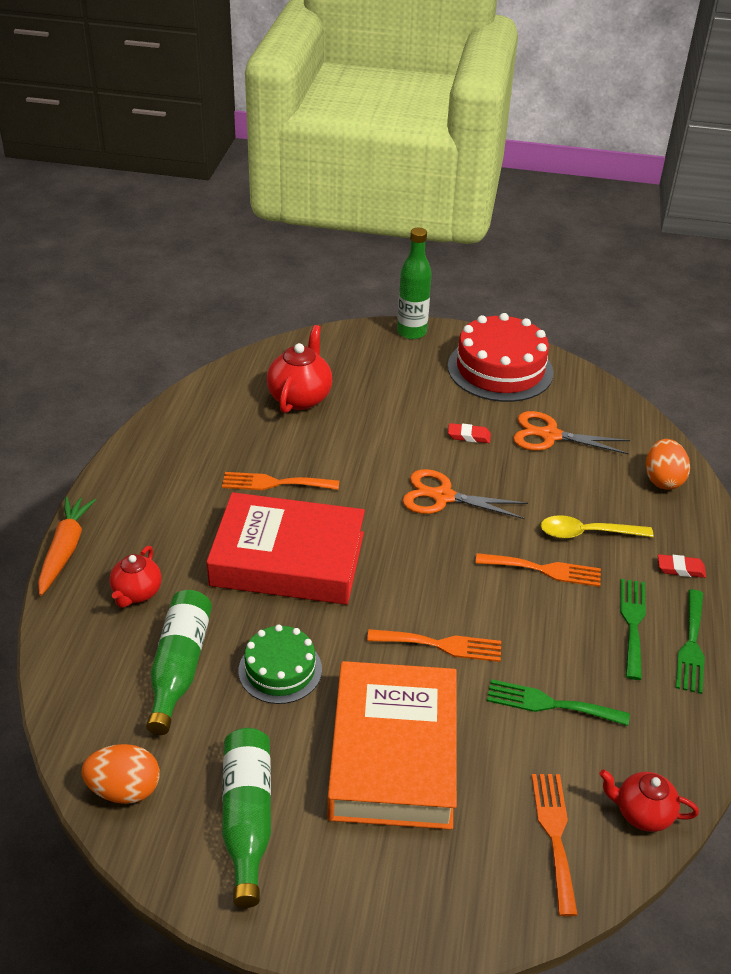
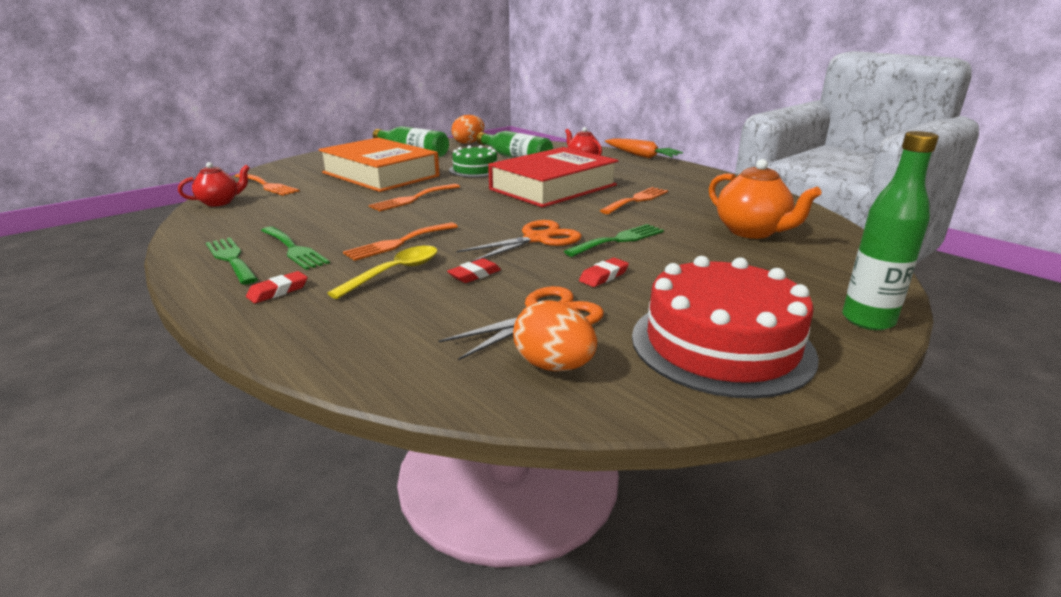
camera: 130 degrees right, 15 degrees down
red teapot [267,325,332,413] -> orange teapot [709,159,822,239]
green fork [487,679,630,726] -> green fork moved to [564,224,664,257]
orange egg [646,439,690,490] -> orange egg moved to [513,300,597,371]
none -> red eraser [447,258,501,283]

